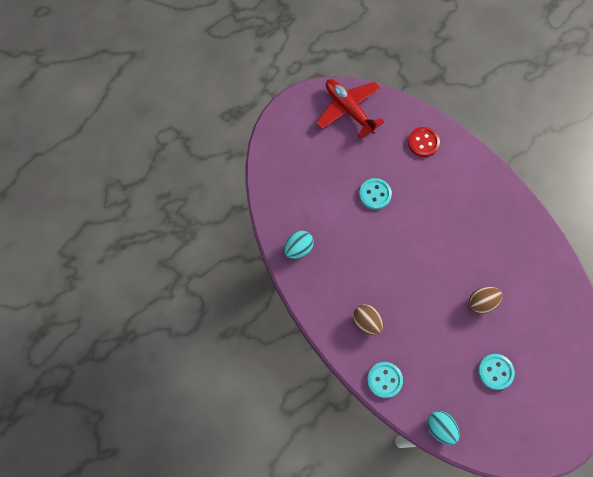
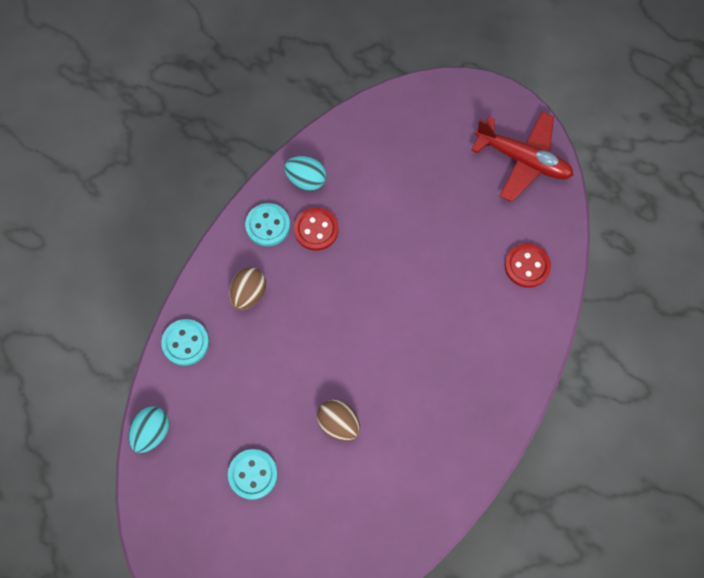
camera: 65 degrees right, 0 degrees up
red plane [316,79,384,139] -> red plane turned 90 degrees clockwise [471,112,573,202]
turquoise button [359,178,392,210] -> turquoise button moved to [245,203,290,246]
none -> red button [294,207,339,251]

